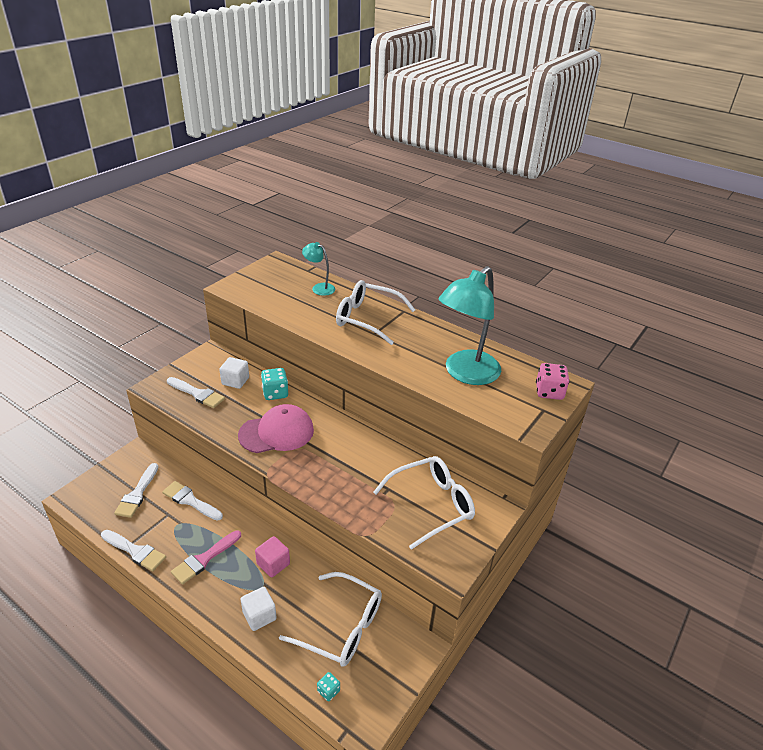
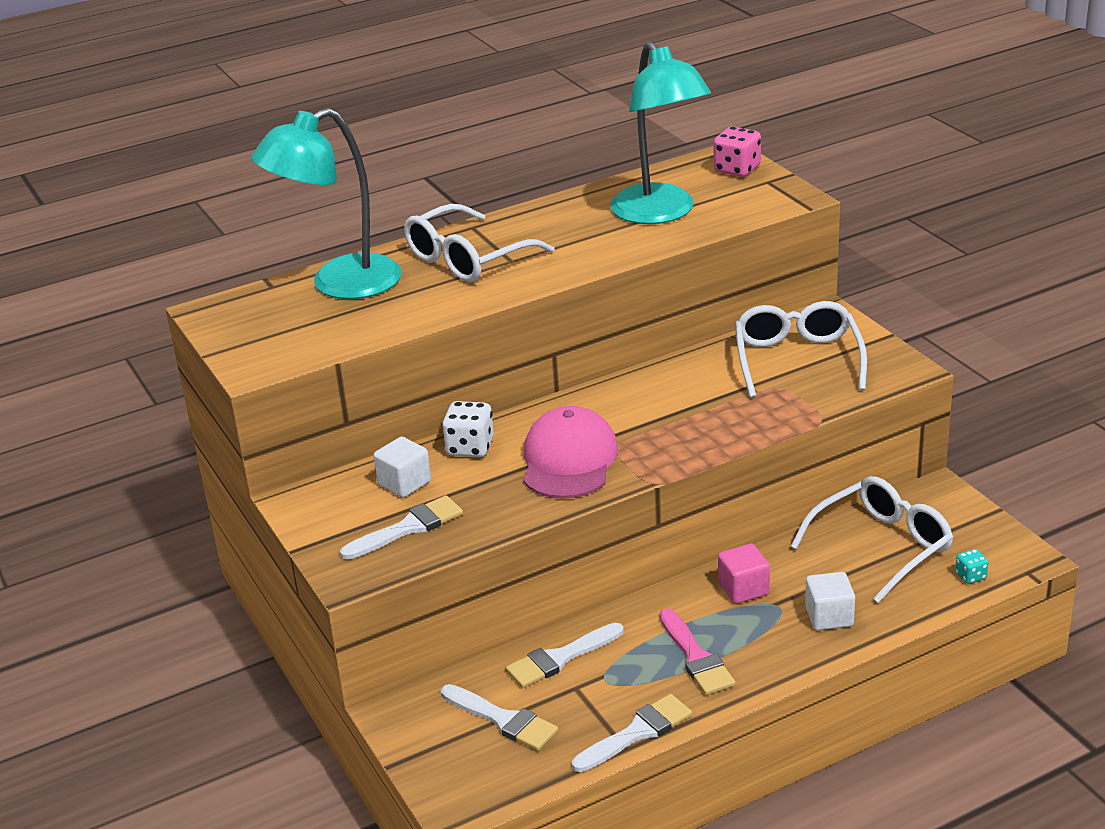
camera: 60 degrees left, 5 degrees down
turquoise dice [261,368,288,400] -> white dice [442,401,494,457]
turquoise lamp [302,242,335,296] -> turquoise lamp [251,108,402,299], size x2.07

